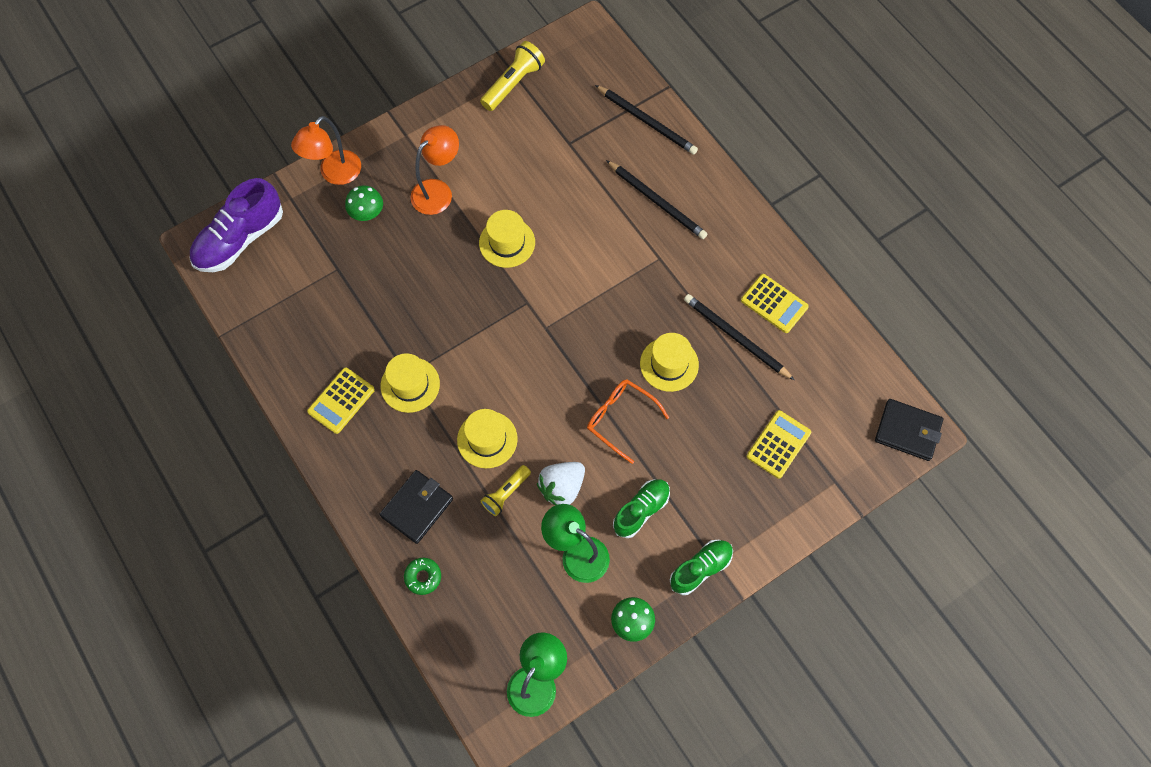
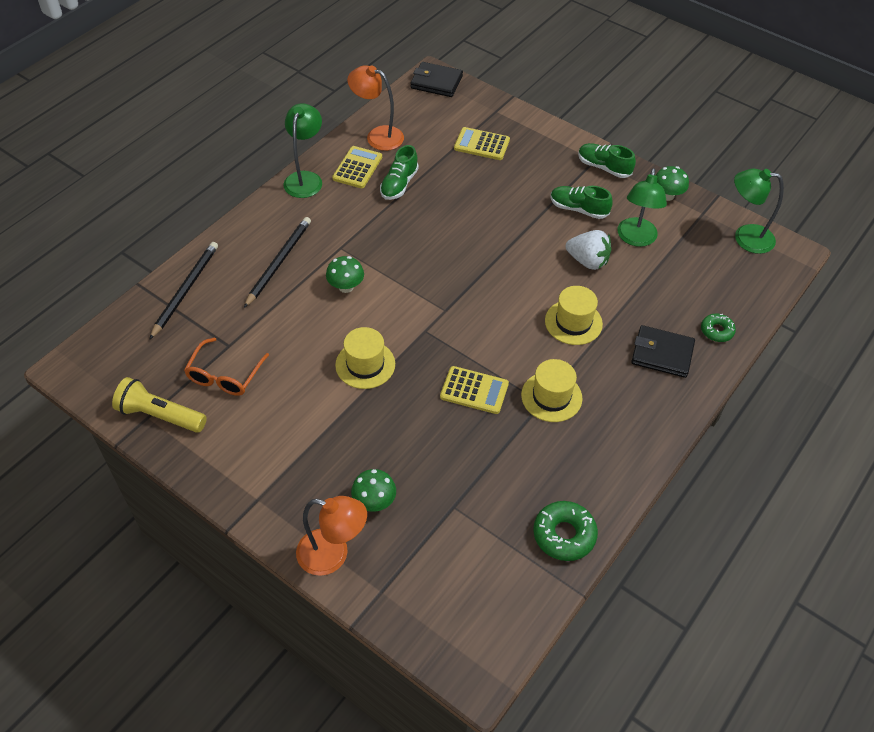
camera: 110 degrees left, 15 degrees down
purple shoe [189,178,283,272] -> none
yellow calculator [307,367,375,434] -> yellow calculator moved to [440,366,509,414]
orange lamp [410,125,459,215] -> orange lamp moved to [347,65,404,151]
yellow flashlight [481,465,531,516] -> none
orange glasses [587,379,669,464] -> orange glasses moved to [184,337,269,396]
yellow hat [640,333,699,392] -> none
black pencil [684,294,794,380] -> green shoe [380,145,419,200]
black wallet [875,399,943,461] -> black wallet turned 75 degrees counterclockwise [410,62,463,97]
none -> green lamp [283,103,322,198]
none -> green mushroom [326,256,364,293]
none -> green donut [533,501,598,561]

